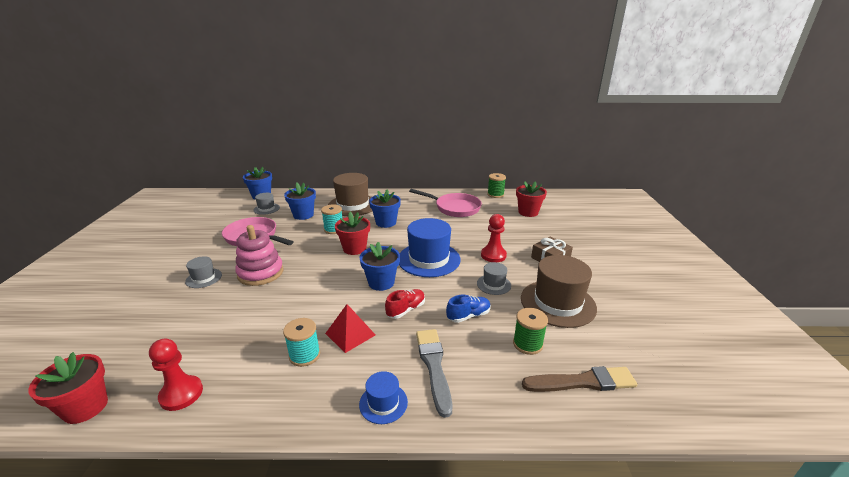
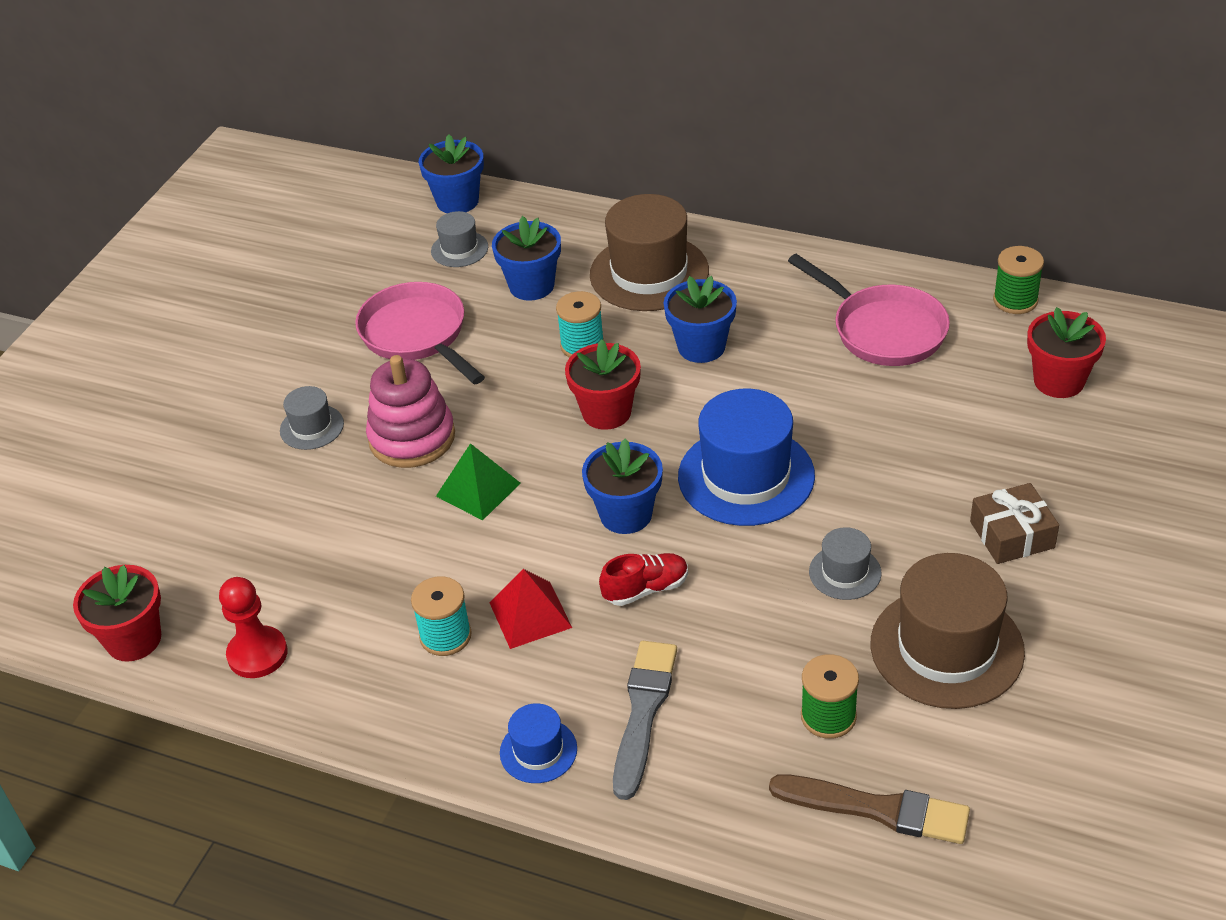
camera: 25 degrees right, 15 degrees up
blue shoe [446,294,491,323] -> none
red pawn [481,214,507,262] -> none
none -> green pyramid [436,443,521,520]

